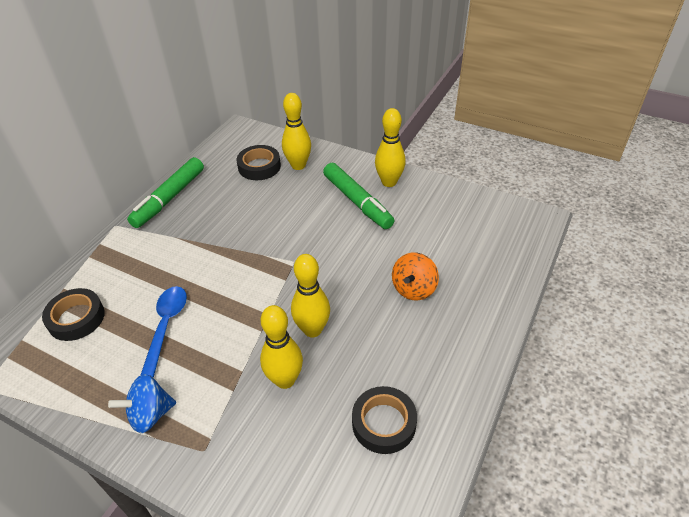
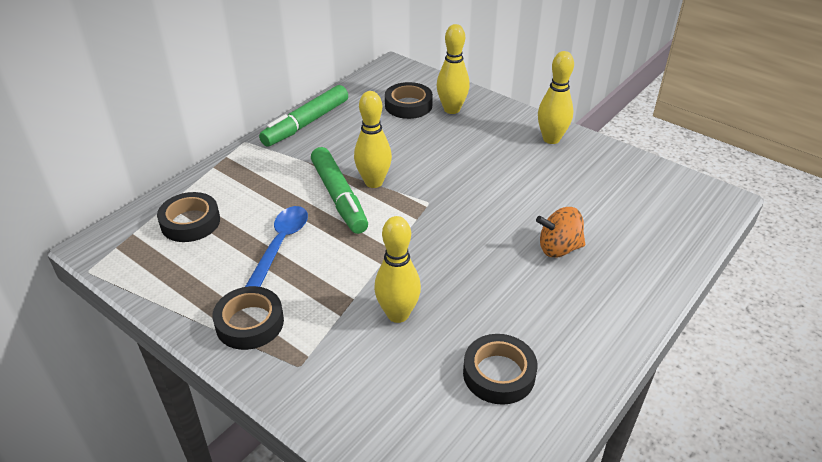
camera: 10 degrees right, 5 degrees down
blue spinning top [108,374,176,433] -> black tape [212,286,284,350]
yellow bowling pin [291,254,330,337] -> yellow bowling pin moved to [354,91,392,188]
green marker [323,163,394,229] -> green marker moved to [311,147,368,234]
orange spinning top [392,253,439,300] -> orange spinning top turned 45 degrees clockwise [536,207,585,258]

